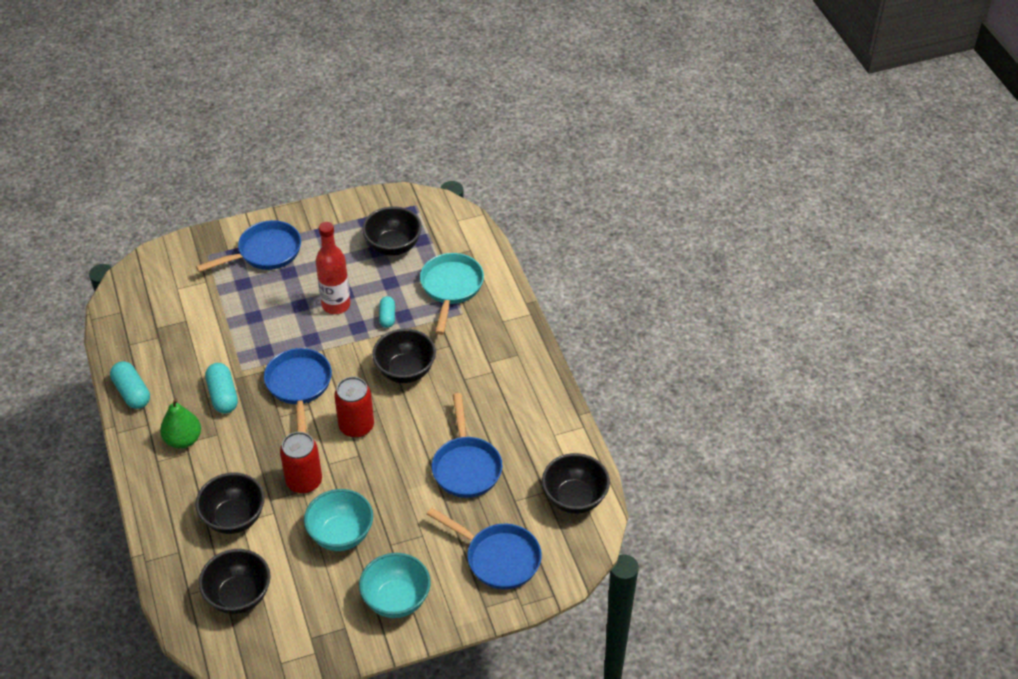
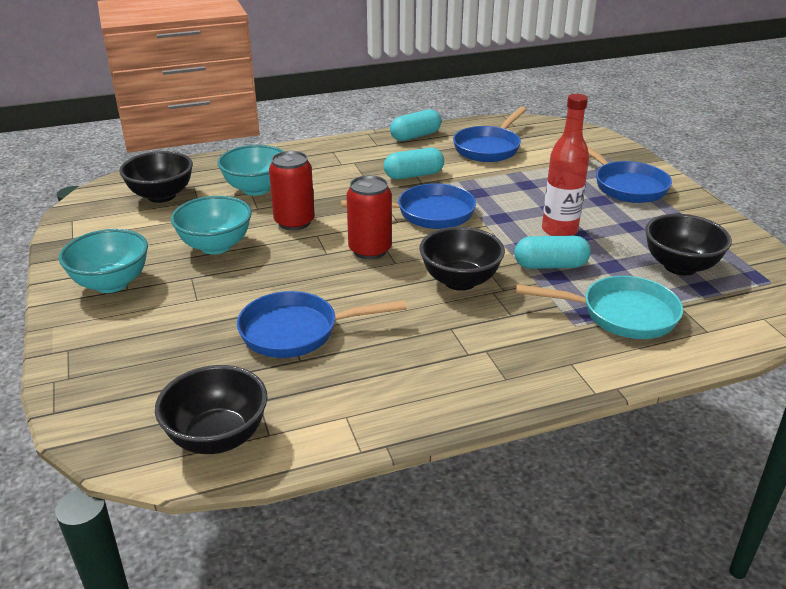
camera: 90 degrees right, 15 degrees down
green pear [160,398,201,449] -> none
black bowl [195,472,265,534] -> turquoise bowl [217,145,283,196]
turquoise capsule [379,296,395,328] -> turquoise capsule [514,235,591,269], size x1.55
blue pan [427,507,542,590] -> blue pan moved to [453,107,527,162]

